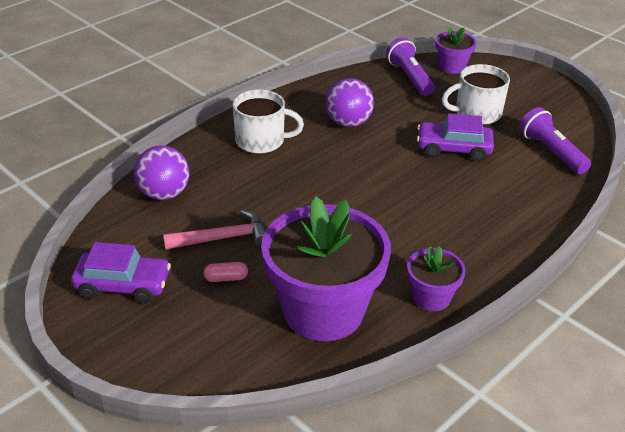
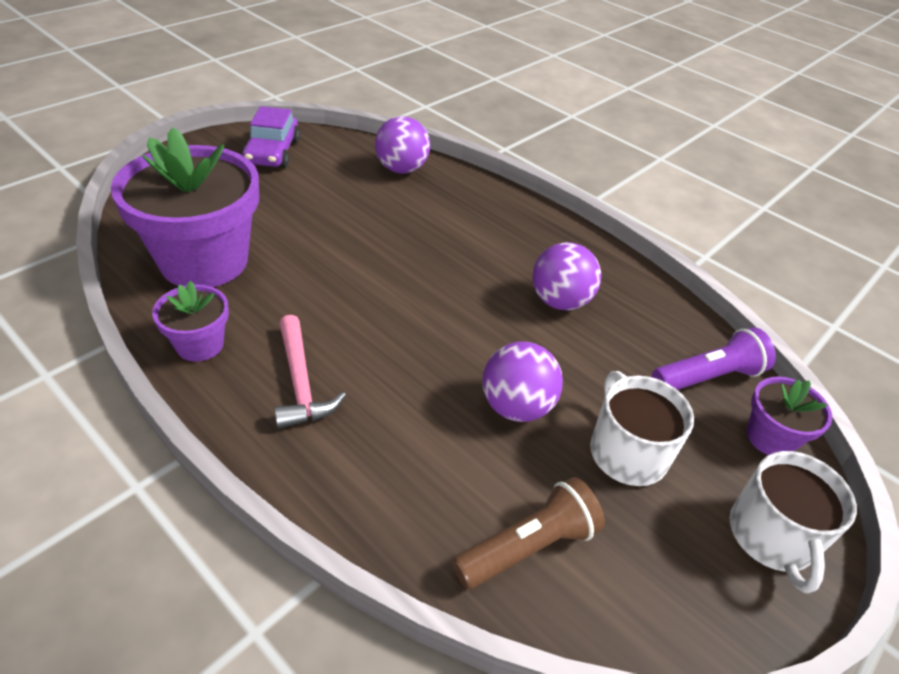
camera: 85 degrees right, 5 degrees up
pink hammer [163,210,266,250] -> pink hammer moved to [274,315,346,429]
pink capsule [203,262,248,282] -> none
white mug [233,90,304,154] -> white mug moved to [729,451,857,593]
purple car [417,113,494,161] -> purple ball [482,342,563,422]
purple flashlight [519,107,591,174] -> brown flashlight [452,477,605,589]

